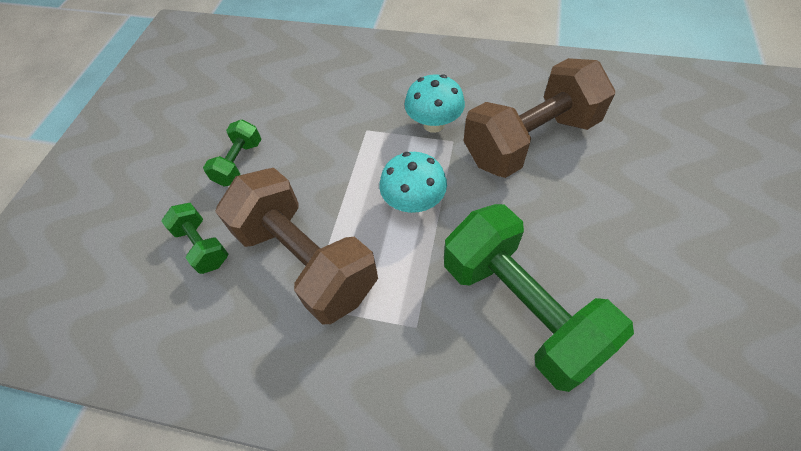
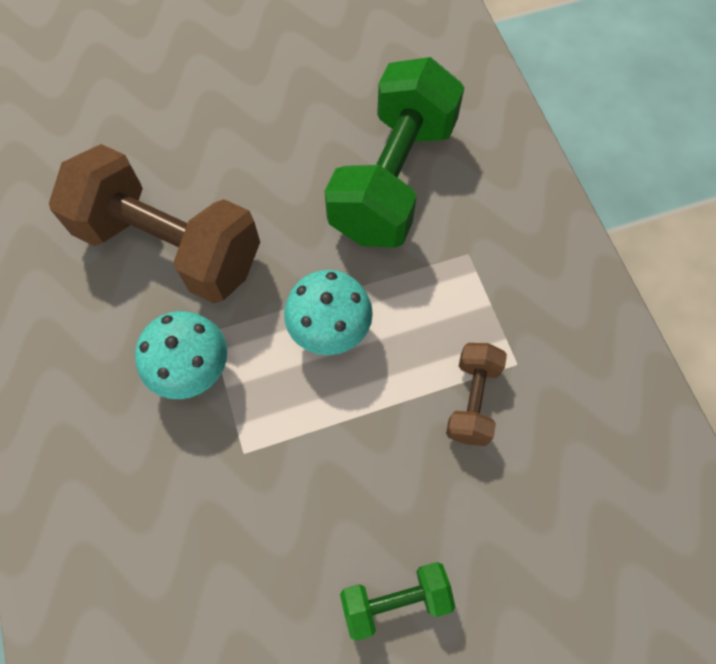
camera: 125 degrees left, 10 degrees up
green dumbbell [161,203,228,274] -> none
brown dumbbell [215,168,378,324] -> brown dumbbell [446,343,507,446], size x0.48

